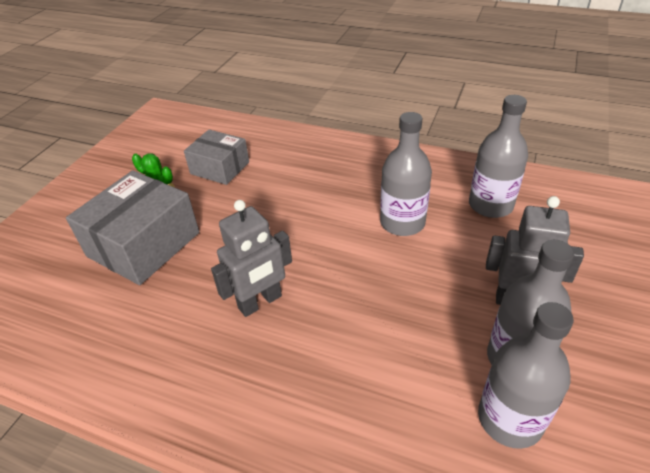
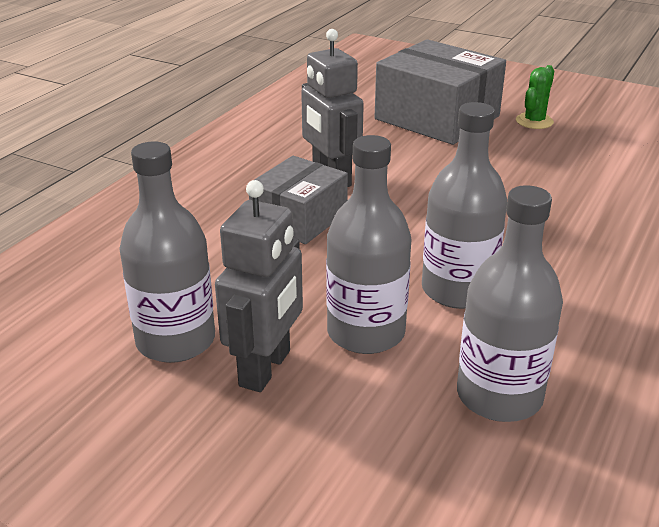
camera: 95 degrees right, 10 degrees down
grey box [184,130,249,185] -> grey box moved to [249,156,348,244]
grey bottle [478,302,574,449] -> grey bottle moved to [326,135,411,354]

